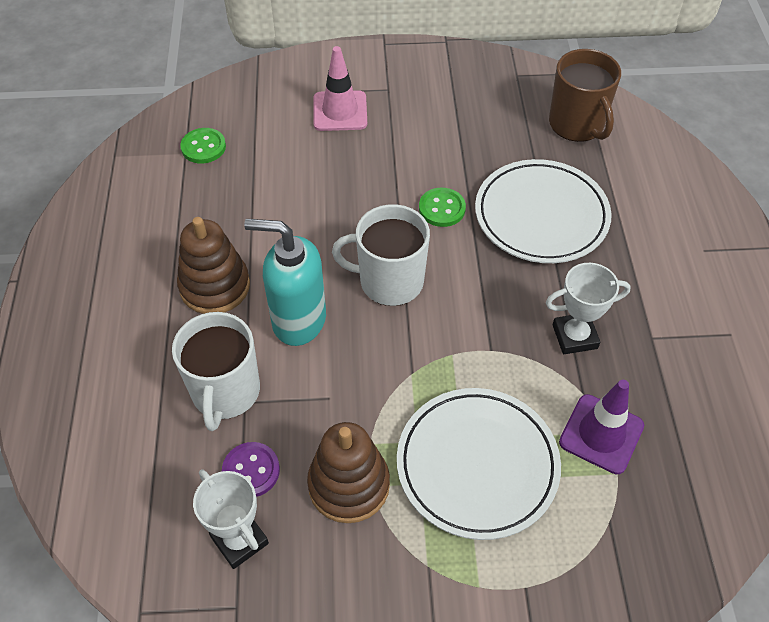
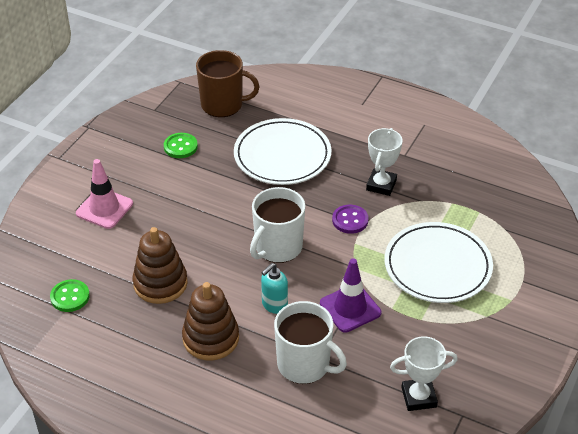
camera: 60 degrees left, 10 degrees down
purple button [222,442,280,497] -> purple button moved to [332,205,369,234]
turquoise soap dispenser [244,219,326,346] -> turquoise soap dispenser [261,263,288,314], size x0.56
brown stacking toy [307,422,390,523] -> brown stacking toy moved to [132,227,188,304]
green button [419,188,466,227] -> green button moved to [164,133,198,158]
purple traffic cone [559,380,644,474] -> purple traffic cone moved to [320,258,381,332]

